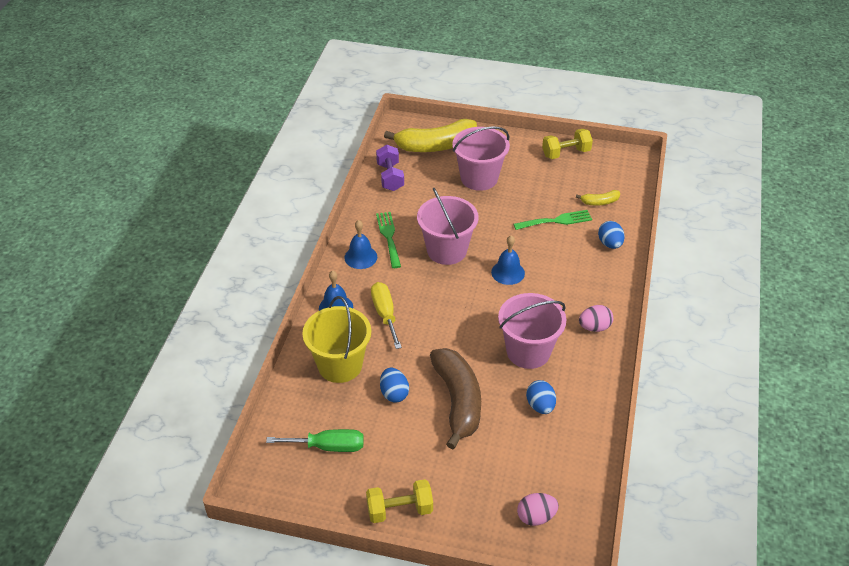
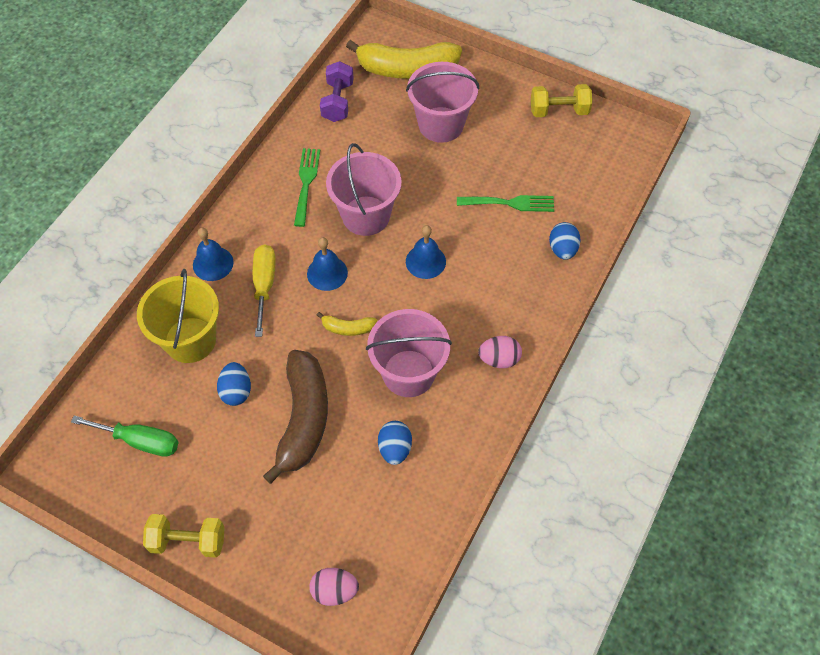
camera: 15 degrees right, 15 degrees up
blue bell [344,220,377,269] -> blue bell moved to [307,237,348,291]
yellow banana [576,190,620,206] -> yellow banana moved to [317,312,377,336]

